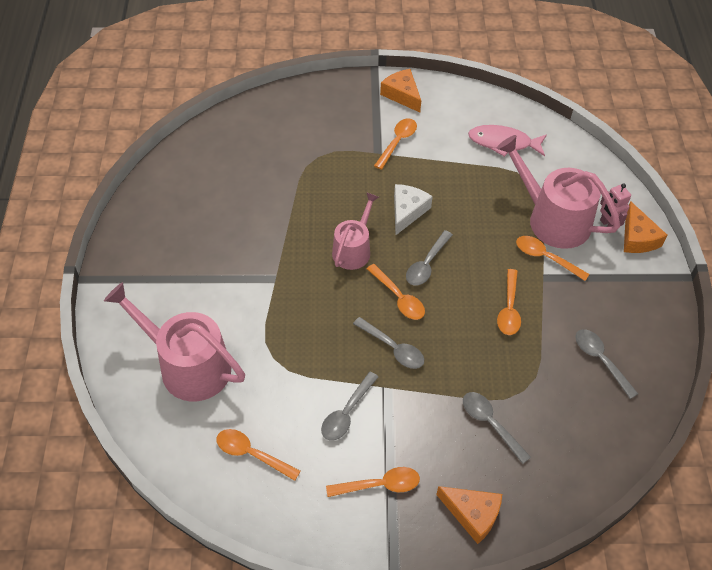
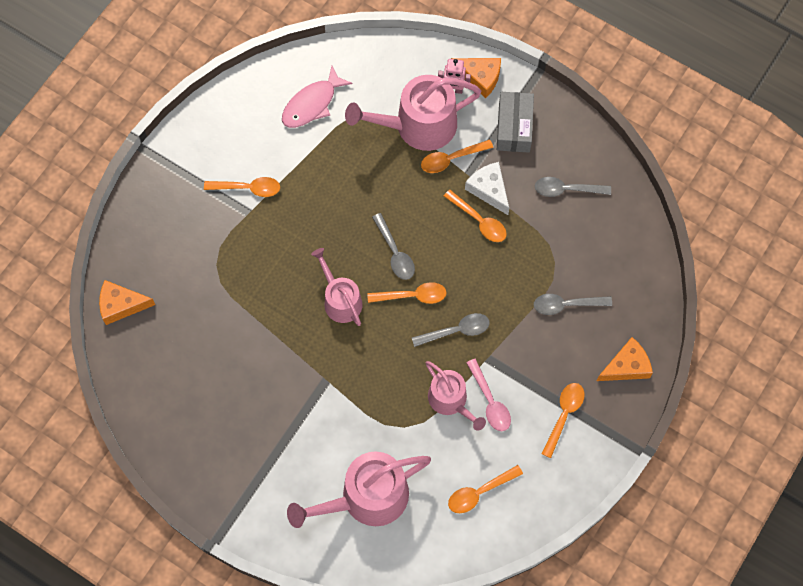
camera: 55 degrees left, 15 degrees up
grey spoon [321,372,378,441] -> pink spoon [466,359,511,431]
orange spoon [374,118,417,170] -> orange spoon turned 120 degrees clockwise [204,177,280,197]
orange cheese [380,69,421,112] -> orange cheese moved to [99,280,155,325]
white cheese [394,184,433,235] -> white cheese moved to [465,162,509,215]
none -> pink watering can [426,361,486,431]
none -> grey box [497,92,534,153]

